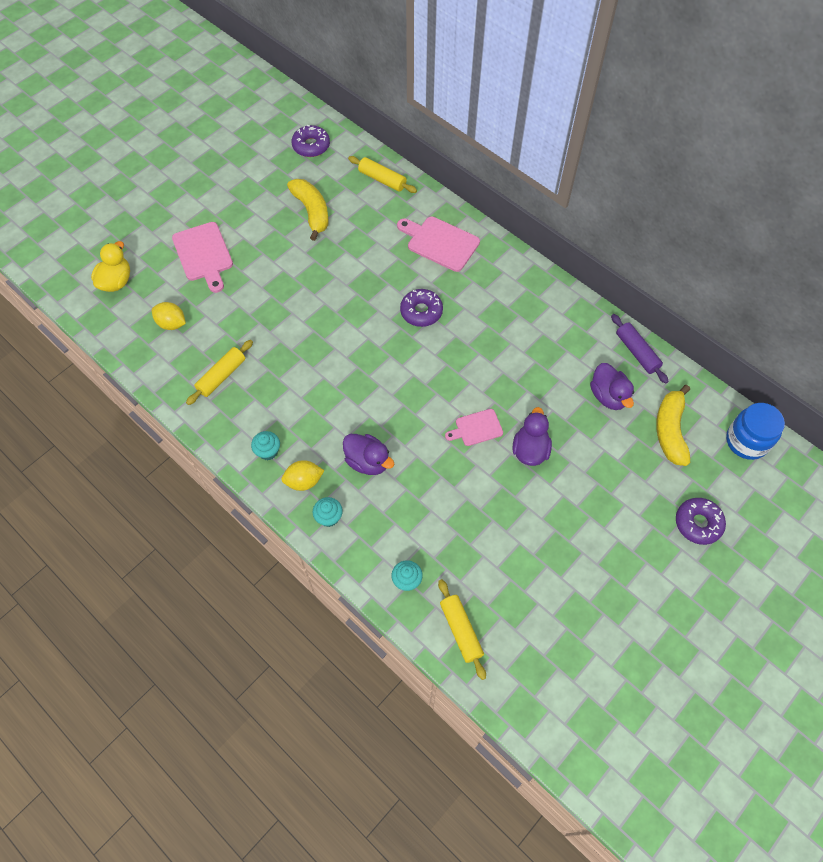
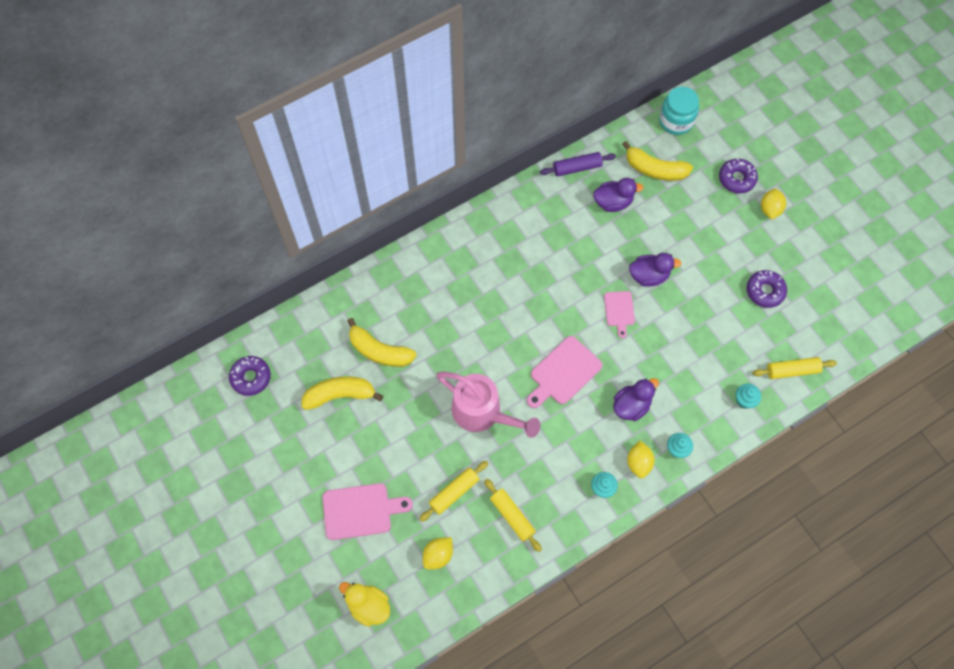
camera: 75 degrees left, 5 degrees up
yellow rolling pin [348,156,417,193] -> yellow rolling pin moved to [419,461,488,522]
pink cutting board [397,216,480,272] -> pink cutting board moved to [527,336,603,408]
purple donut [400,289,443,327] -> purple donut moved to [747,270,787,308]
purple duck [512,407,552,466] -> purple duck turned 150 degrees clockwise [629,253,682,287]
blue jar [726,403,785,460] -> turquoise jar [659,87,699,135]
none -> yellow banana [347,318,417,367]
none -> pink watering can [436,372,540,438]
none -> yellow lemon [761,189,786,219]

